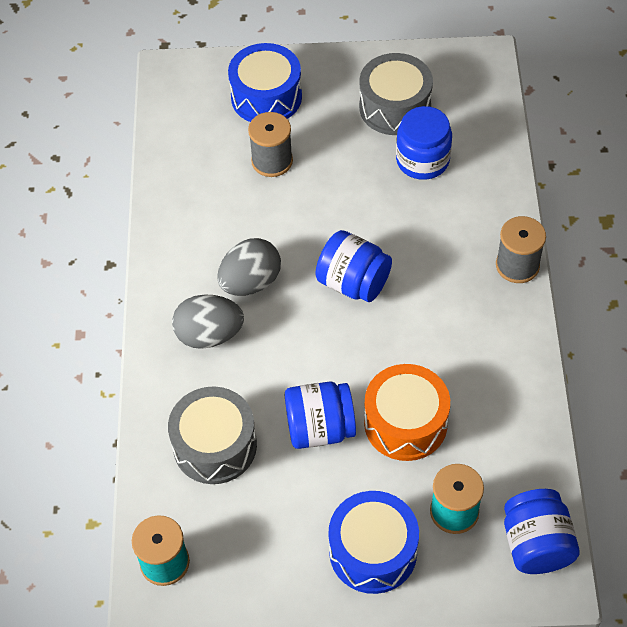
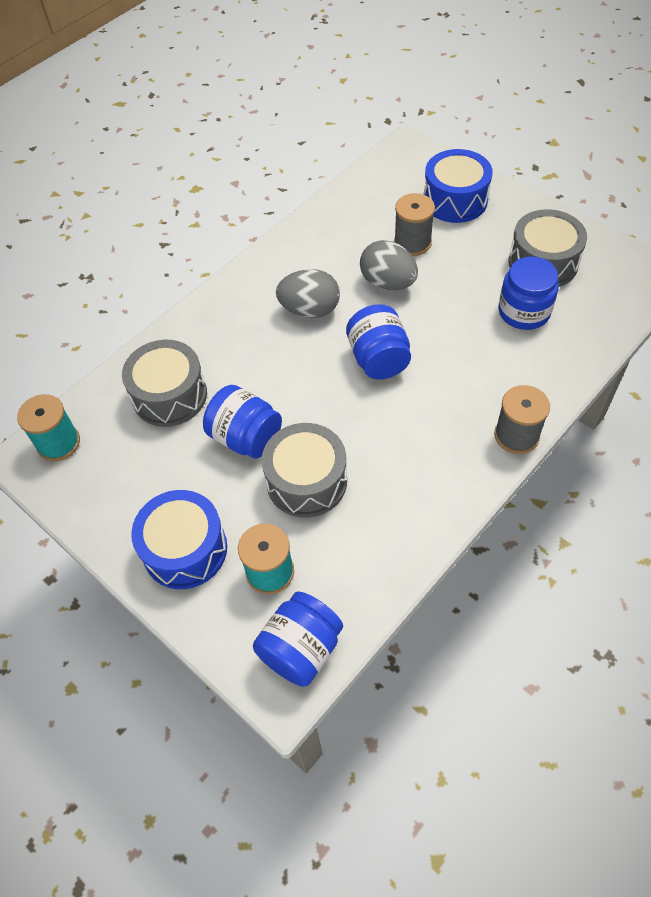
camera: 45 degrees right, 0 degrees up
grey egg [172,295,244,349] -> grey egg moved to [360,240,418,290]
orange drum [364,364,450,461] -> grey drum [262,423,347,518]

